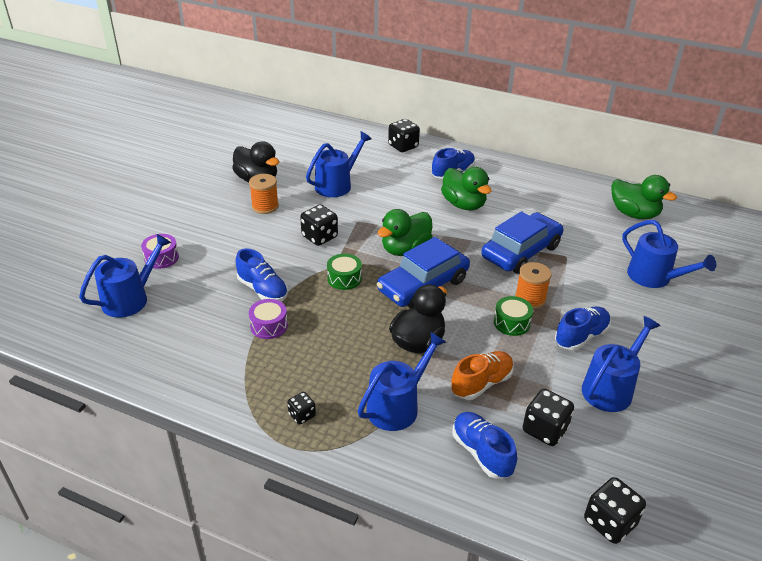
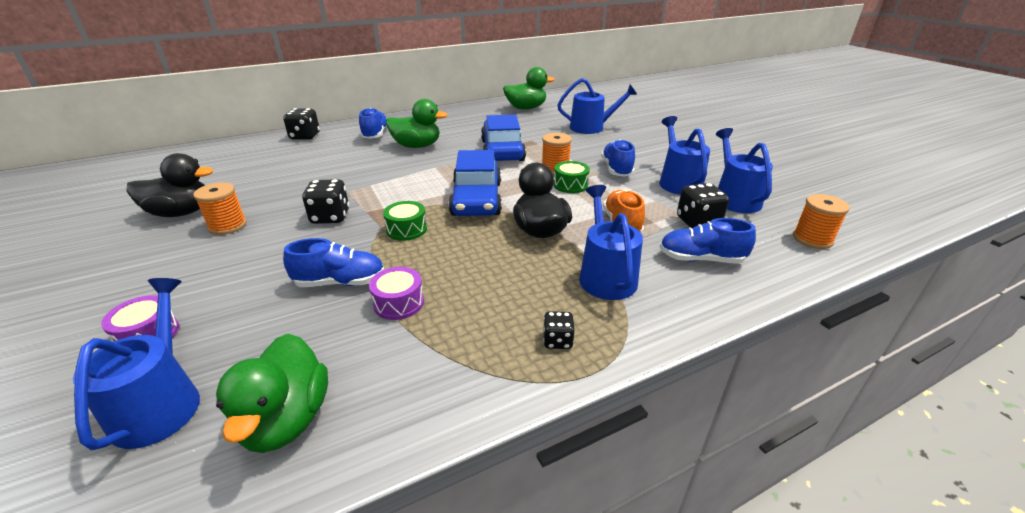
camera: 50 degrees left, 5 degrees down
blue watering can [306,131,372,197] -> blue watering can moved to [716,128,773,213]
green duck [377,209,432,256] -> green duck moved to [216,334,328,453]
black dice [584,477,646,544] -> orange spool [793,194,850,249]

